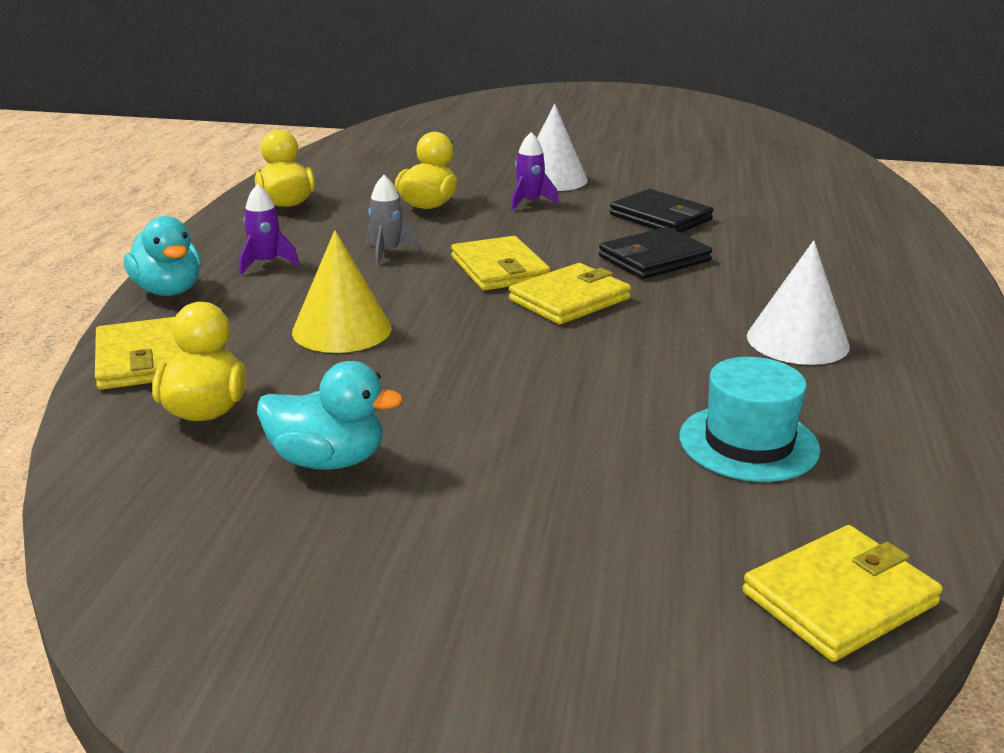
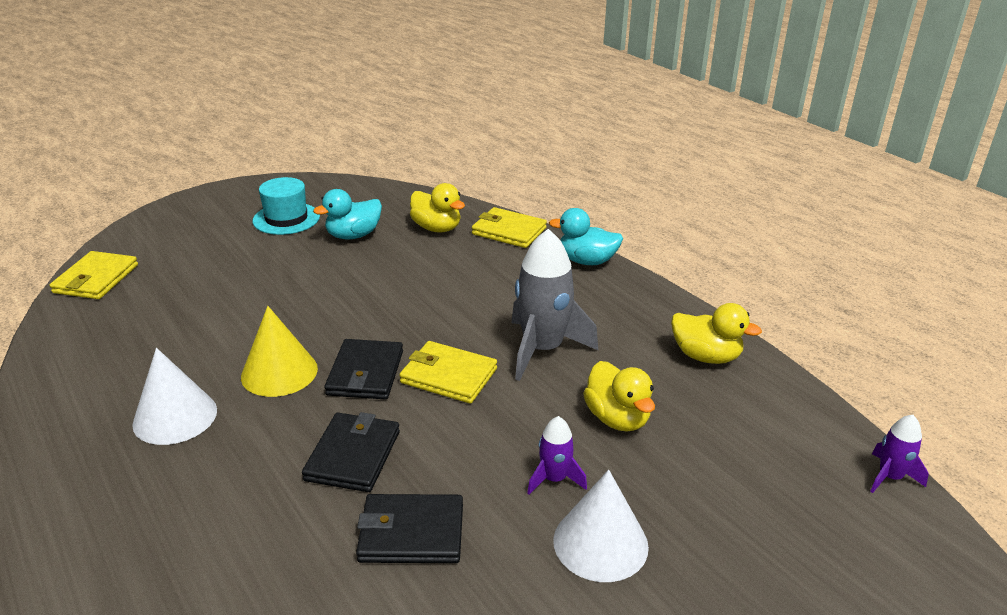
camera: 135 degrees right, 5 degrees up
purple rocket [239,184,299,275] -> purple rocket moved to [870,415,929,493]
yellow cone [292,230,392,353] -> yellow cone moved to [241,306,318,397]
grey rocket [365,175,420,265] -> grey rocket [511,229,598,381], size x2.00
yellow wallet [509,263,631,325] -> black wallet [324,339,403,400]
turquoise hat [680,357,820,482] -> turquoise hat moved to [253,177,320,235]

